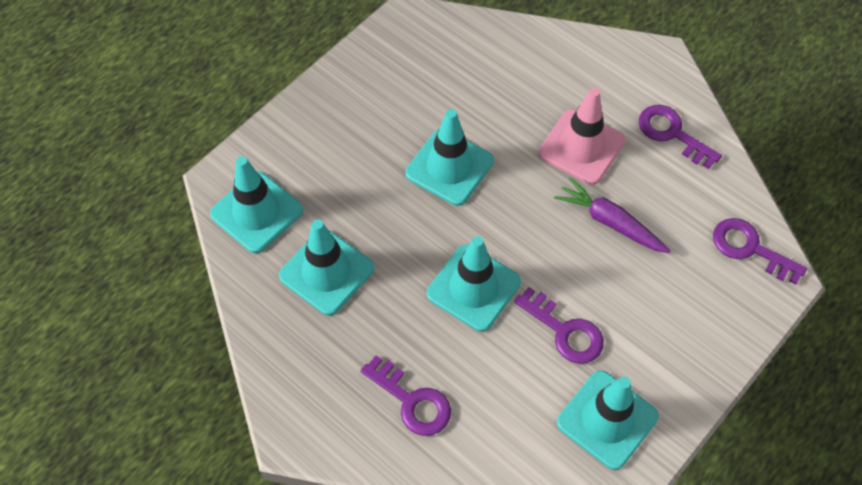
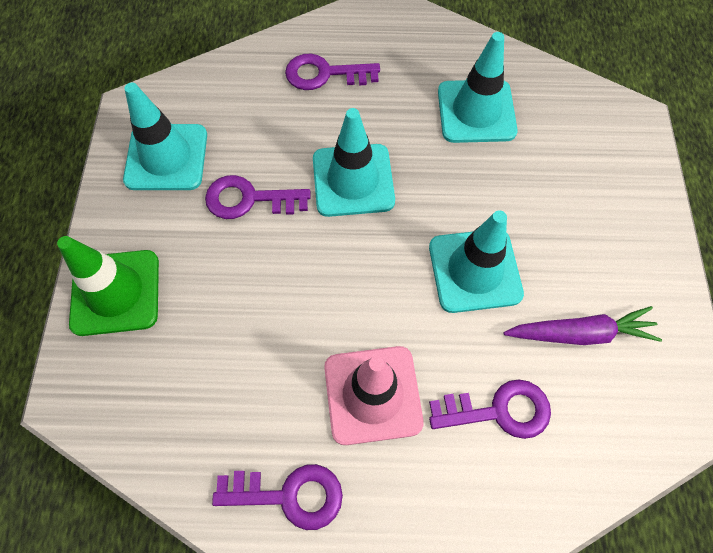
camera: 140 degrees right, 5 degrees up
turquoise traffic cone [210,156,303,253] -> none
purple carrot [554,177,671,253] -> purple carrot moved to [504,306,662,345]
purple key [713,218,807,285] -> purple key moved to [429,379,551,439]
none -> green traffic cone [57,236,159,336]

